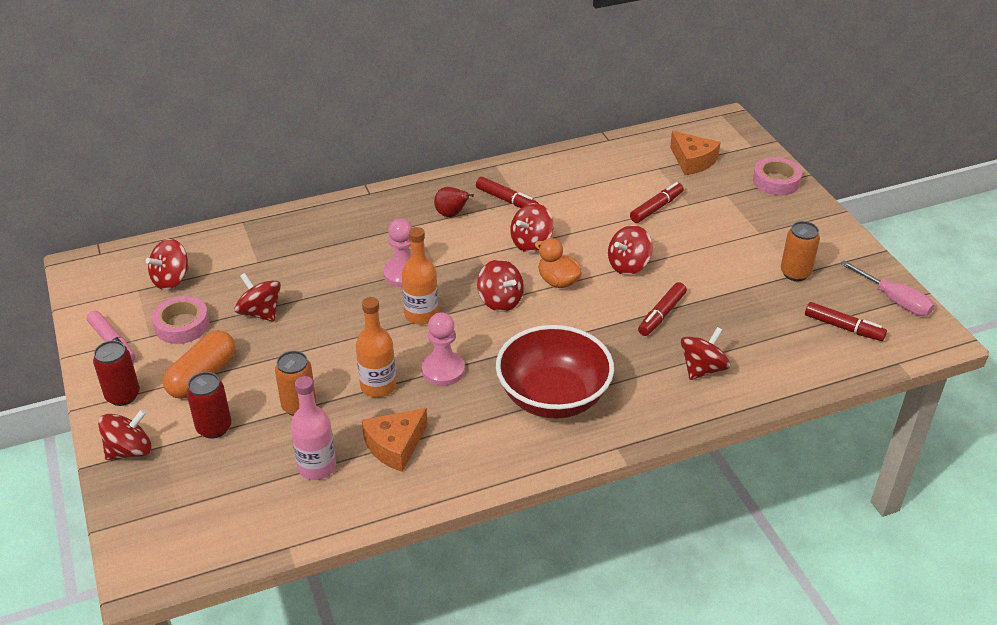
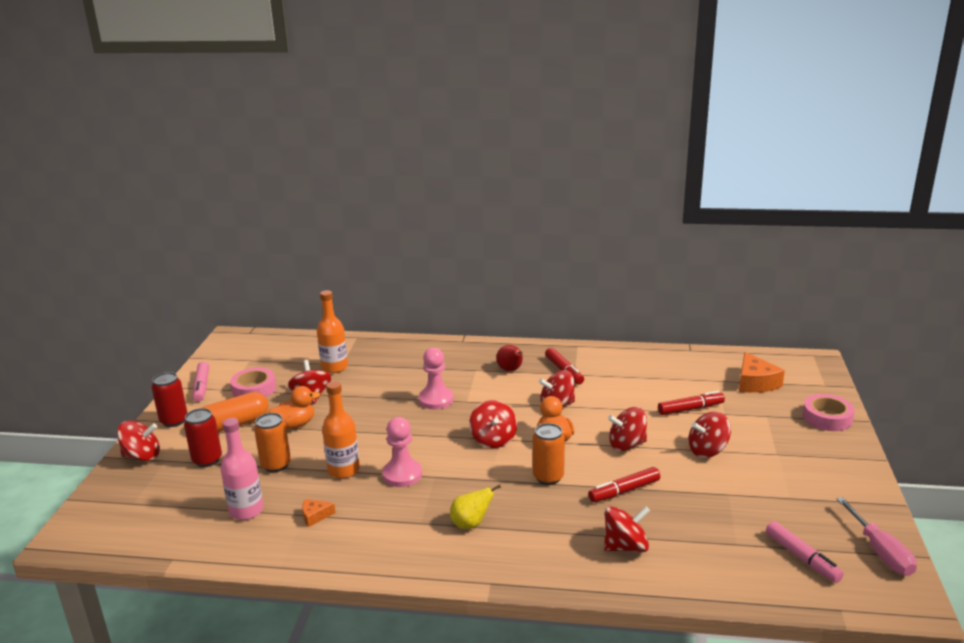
camera: 30 degrees right, 15 degrees down
red spinning top [146,239,189,290] -> red spinning top moved to [688,412,731,458]
orange cheese [362,408,428,472] -> orange cheese [302,499,336,527], size x0.53
orange bottle [402,227,438,325] -> orange bottle moved to [317,290,348,373]
red bowl [496,325,614,418] -> yellow pear [450,484,501,529]
orange can [781,221,820,281] -> orange can moved to [533,423,565,485]
red marker [805,302,887,341] -> pink marker [766,521,844,583]
none -> orange duck [268,386,320,429]

